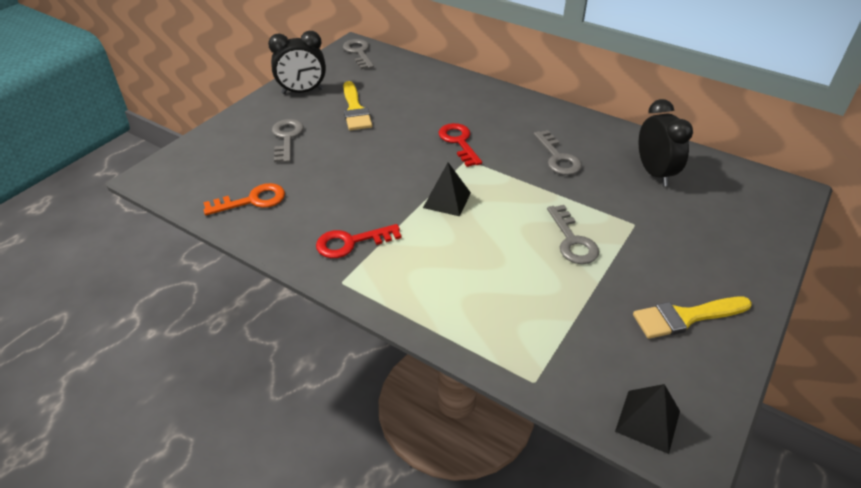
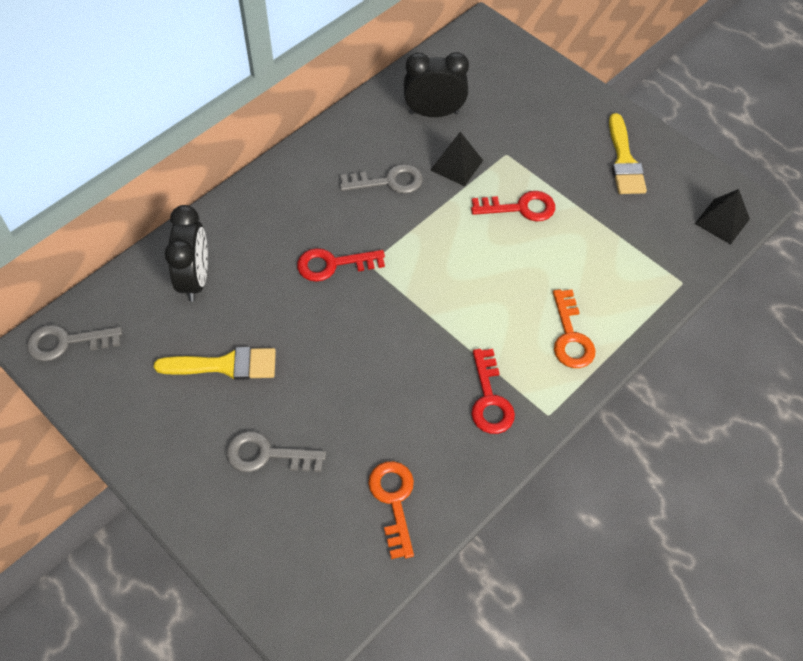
camera: 80 degrees left, 15 degrees up
black clock [268,31,326,94] -> black clock moved to [165,205,208,302]
black pyramid [423,162,471,216] -> black pyramid moved to [430,132,483,186]
grey key [547,205,599,264] -> red key [471,191,555,221]
none -> orange key [553,289,596,368]

